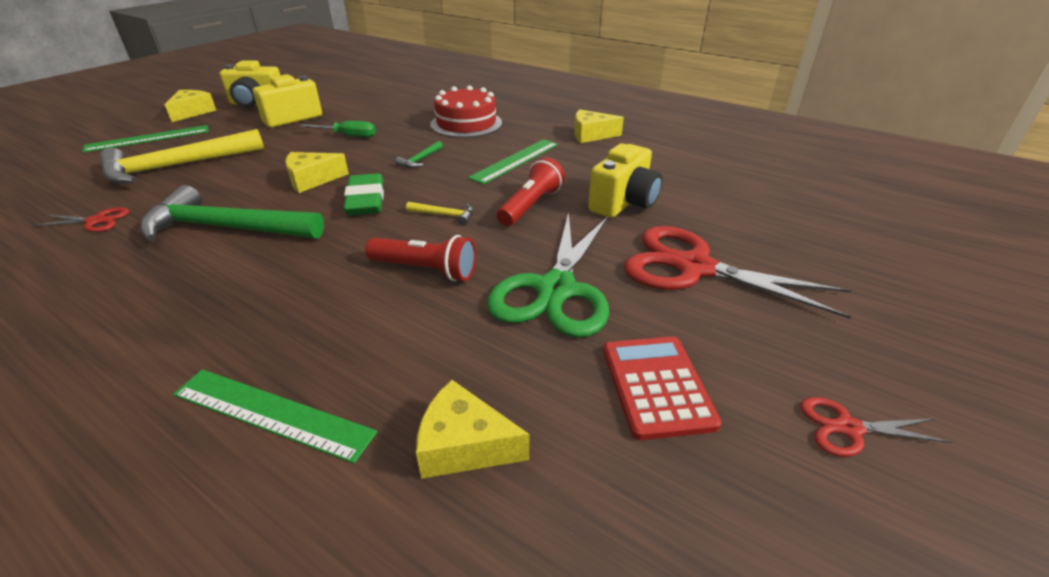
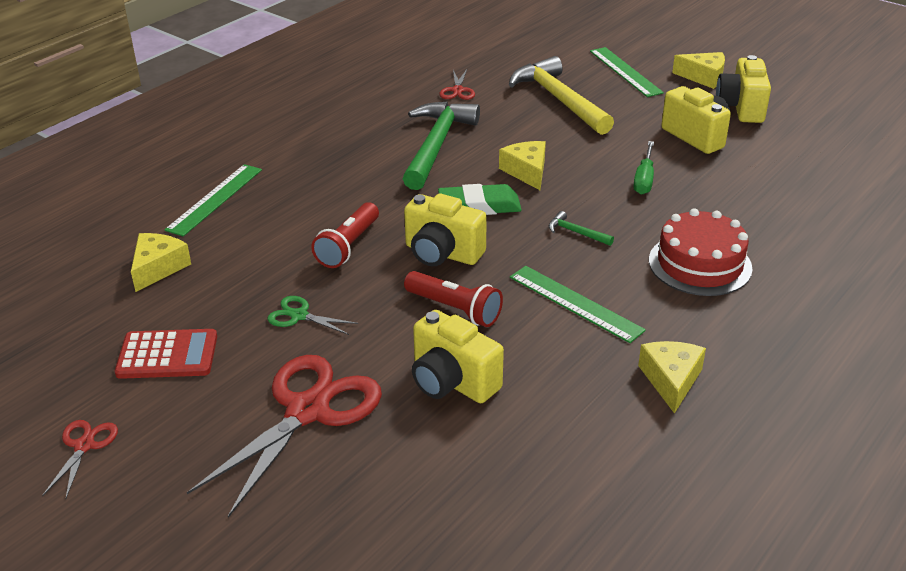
camera: 95 degrees right, 0 degrees up
yellow hammer [406,202,473,225] -> yellow camera [404,194,487,266]
green scissors [487,212,609,338] -> green scissors [267,296,358,335], size x0.46

